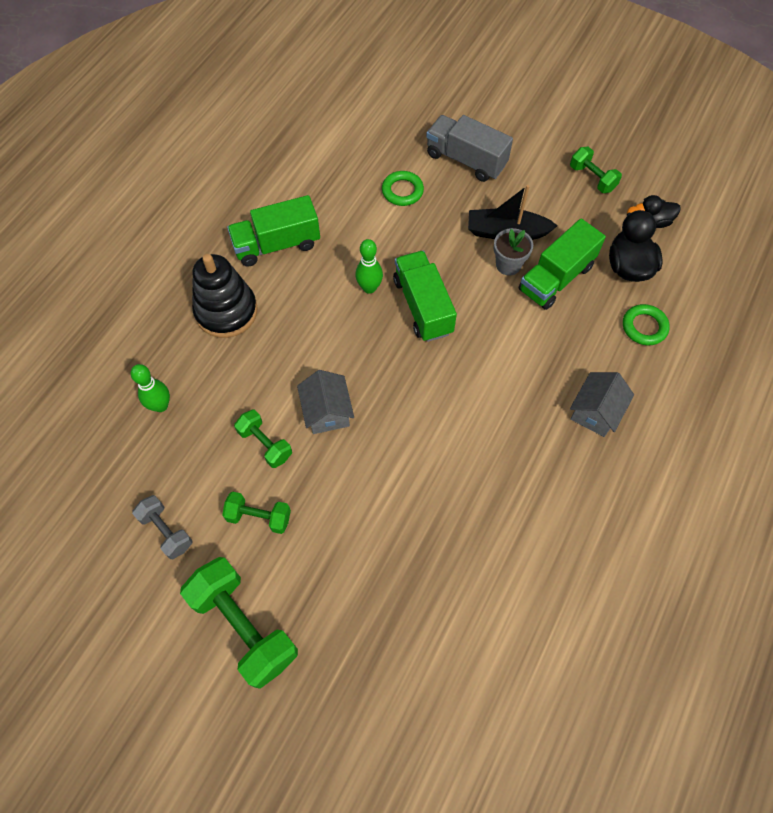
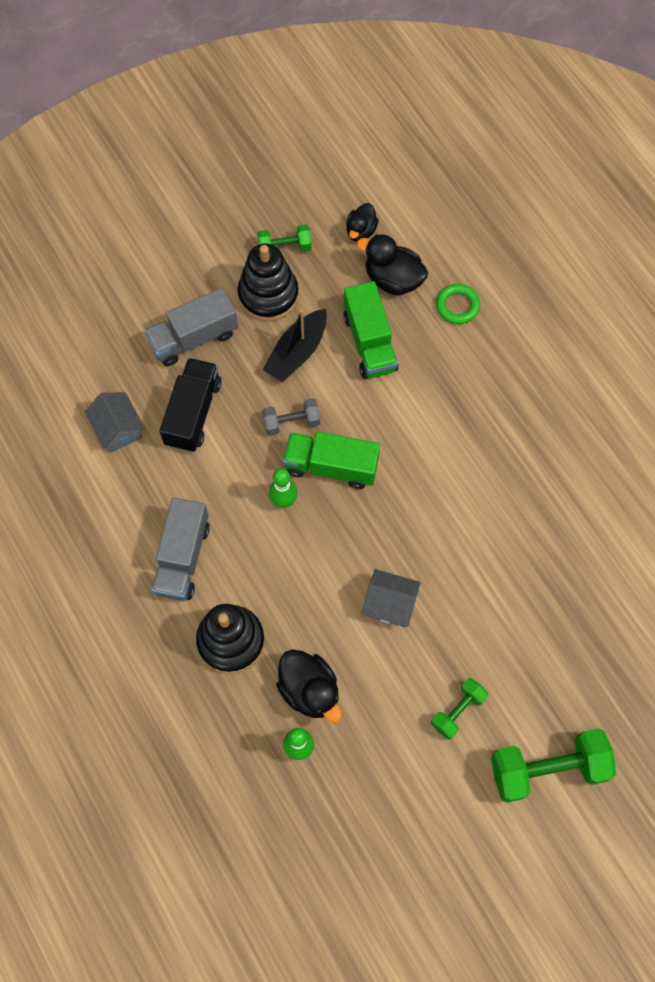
camera: 60 degrees left, 5 degrees up
grey dumbbell [132,495,193,559] -> grey dumbbell moved to [262,398,320,435]
green truck [227,195,320,267] -> grey truck [152,497,210,601]
green dumbbell [234,410,292,468] -> none
green ring [382,171,424,206] -> black truck [159,358,222,452]
grey flower pot [494,228,533,276] -> none
grey house [570,372,634,437] -> grey house moved to [85,392,145,453]
none -> black stacking toy [238,243,299,321]
none -> black duck [276,649,342,723]

